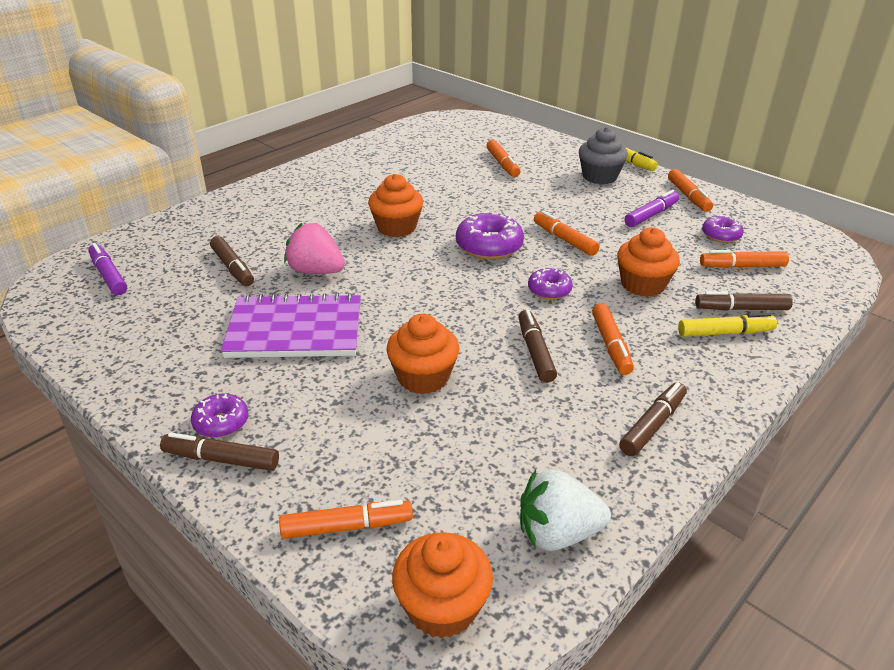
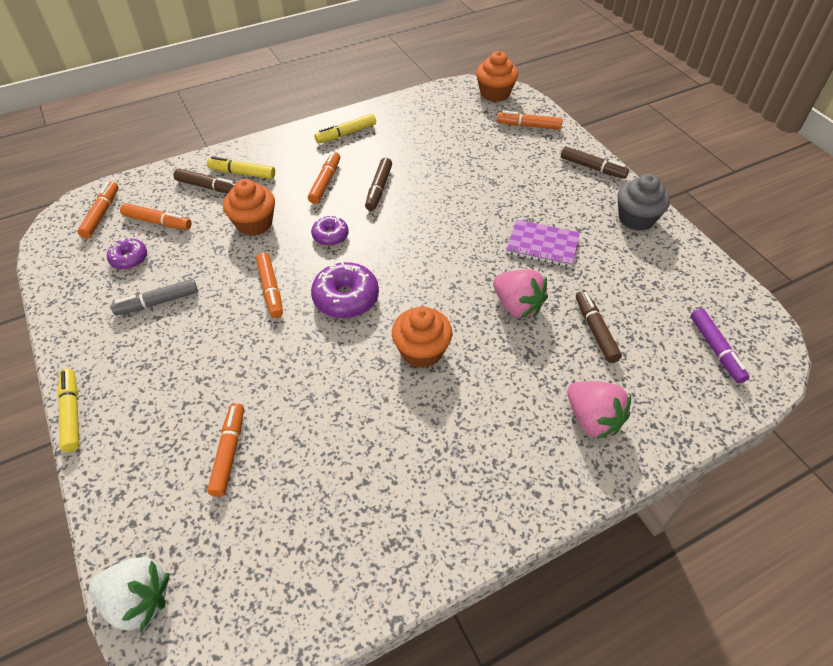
camera: 160 degrees left, 15 degrees up
purple donut [191,394,248,438] -> none
purple notebook [221,293,361,358] -> purple notebook [507,219,580,267], size x0.66
orange cupcake [386,314,459,394] -> none
white strawberry [520,469,611,551] -> white strawberry moved to [89,557,169,631]
grey cupcake [579,127,628,184] -> grey cupcake moved to [618,174,670,231]
brown marker [619,382,687,456] -> yellow marker [314,113,376,144]
purple marker [624,190,679,227] -> grey marker [111,279,198,316]
orange marker [668,169,713,212] -> orange marker moved to [77,181,118,239]
none -> pink strawberry [567,381,631,439]

